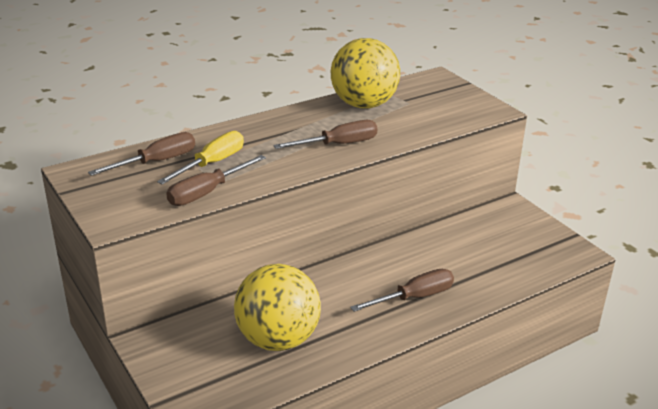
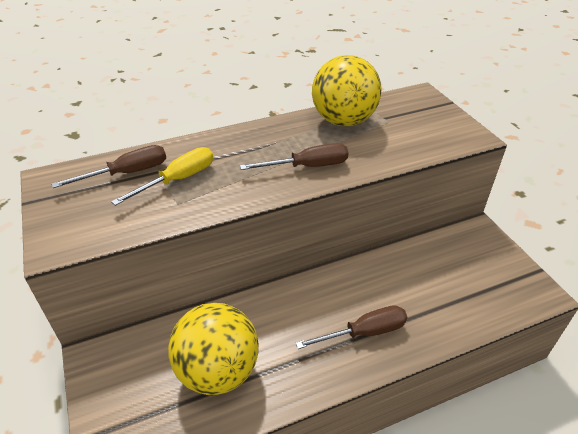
camera: 10 degrees right, 10 degrees up
brown screwdriver [166,155,266,206] -> none

